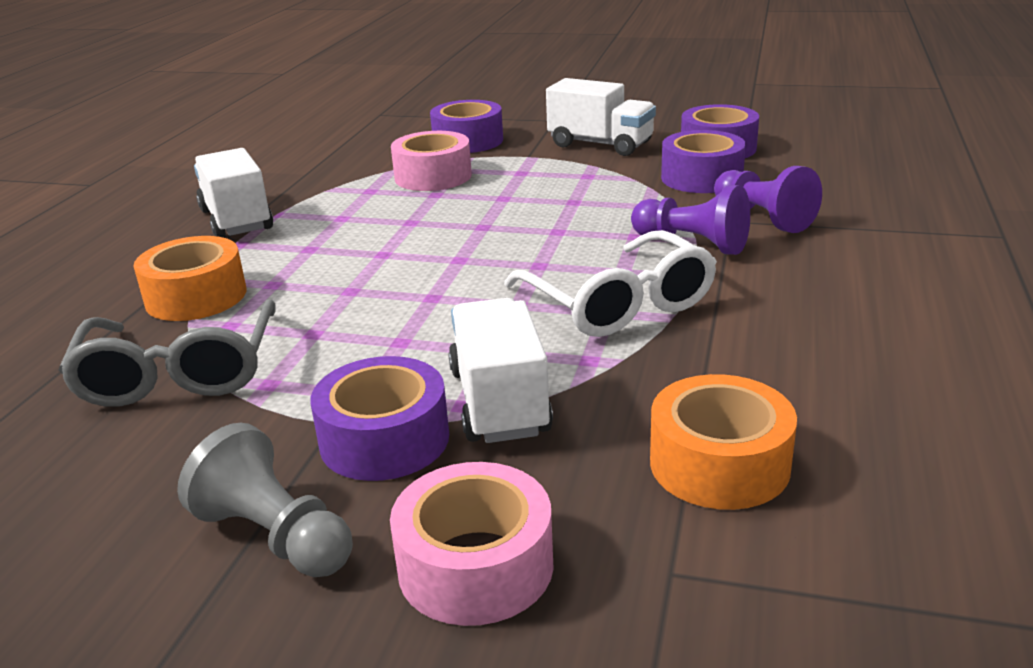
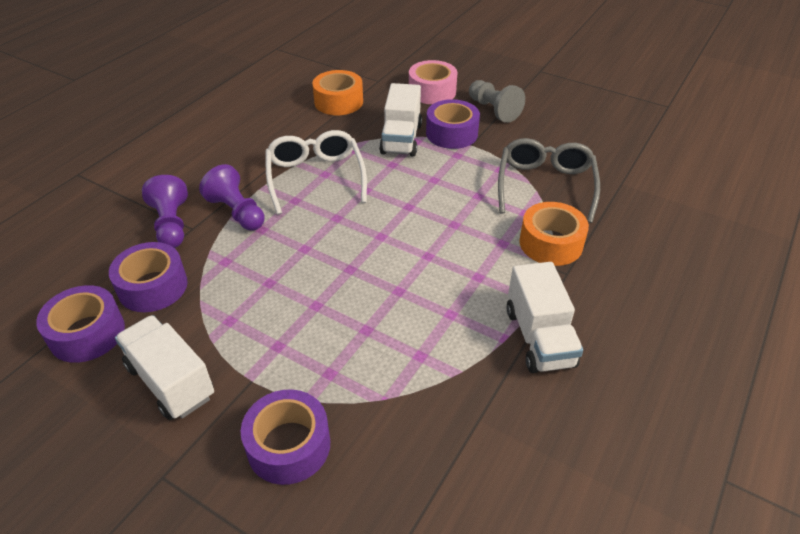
camera: 165 degrees left, 15 degrees up
pink tape [391,131,472,191] -> none

